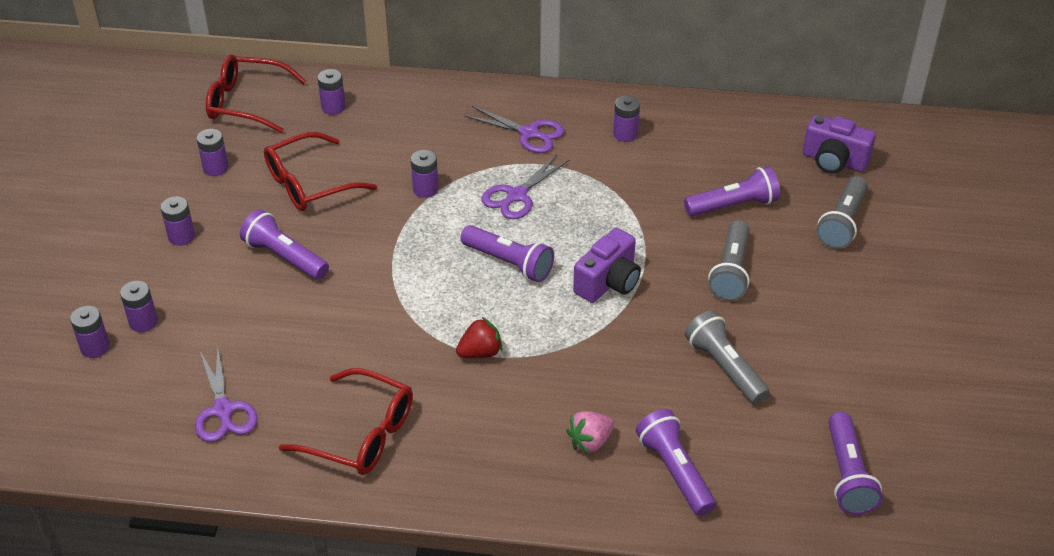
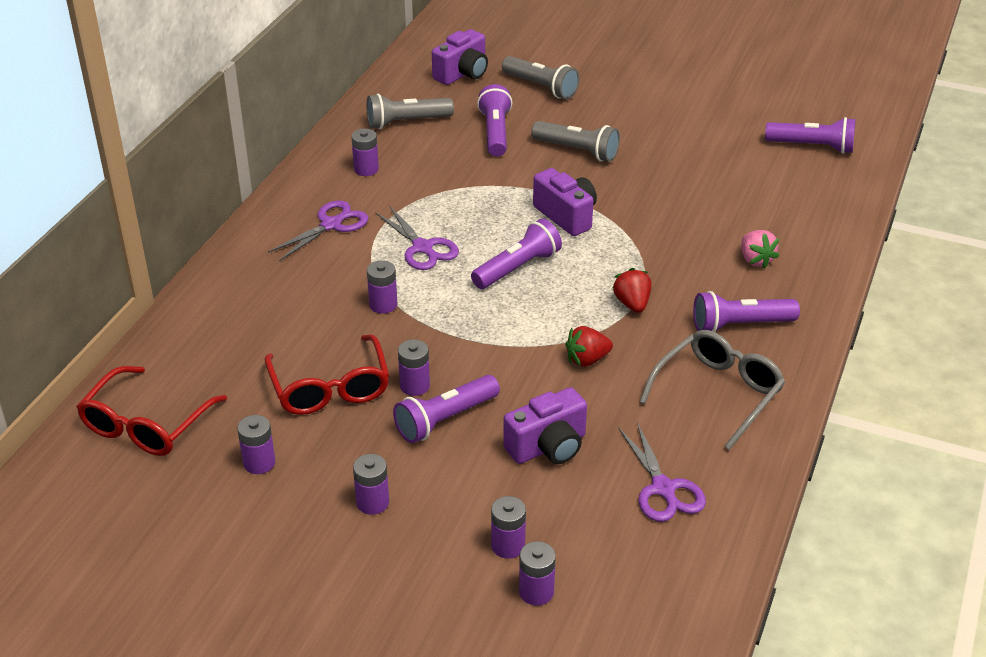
camera: 75 degrees left, 5 degrees down
purple scissors [195,348,258,442] -> purple scissors turned 75 degrees clockwise [618,422,706,522]
red glasses [279,368,413,475] -> grey glasses [640,330,785,450]
purple battery [318,69,345,115] -> purple battery moved to [398,339,430,396]
purple flashlight [636,409,716,516] -> purple flashlight moved to [693,291,800,332]
grey flashlight [685,311,770,405] -> grey flashlight moved to [367,94,454,129]
none -> purple camera [503,387,587,464]
none -> red strawberry [565,326,613,367]

